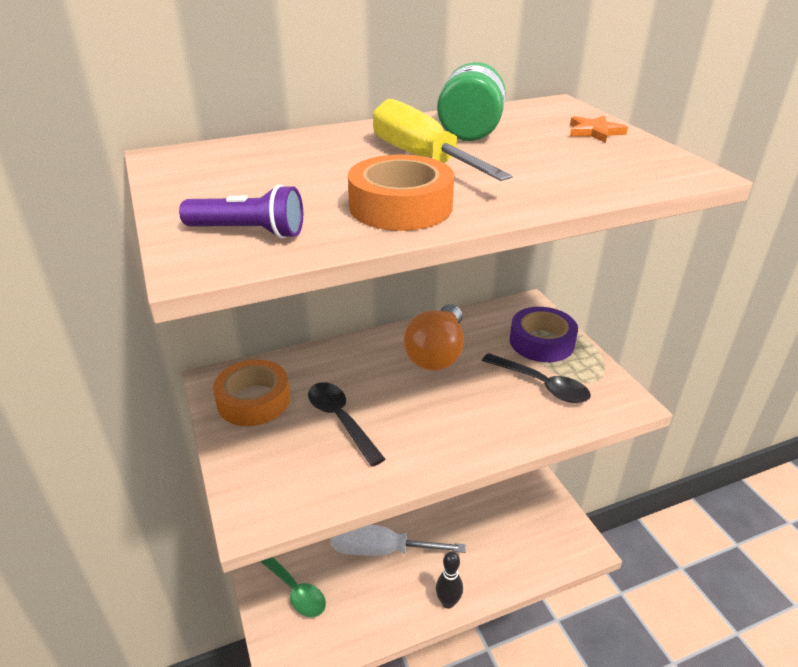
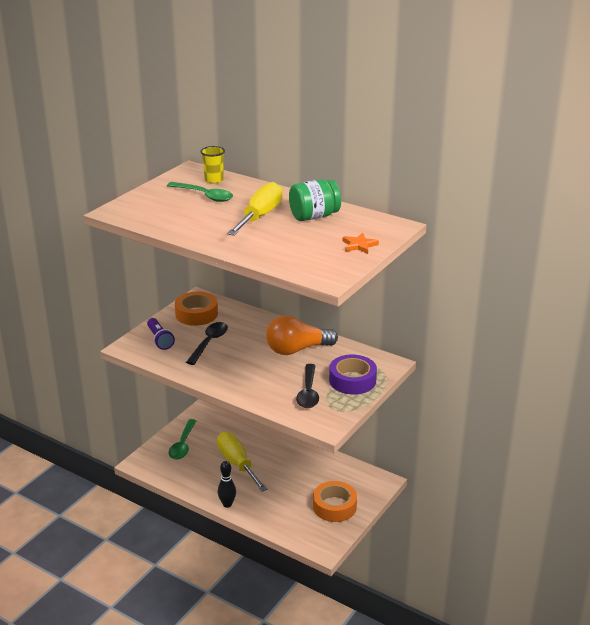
camera: 55 degrees right, 5 degrees down
purple flashlight [179,184,303,239] -> purple flashlight moved to [147,318,175,350]
white screwdriver [331,524,466,556] -> yellow screwdriver [217,432,267,492]
orange tape [348,155,454,231] -> orange tape moved to [313,481,357,522]
none -> green spoon [167,182,233,202]
none -> yellow cup [200,146,225,184]

